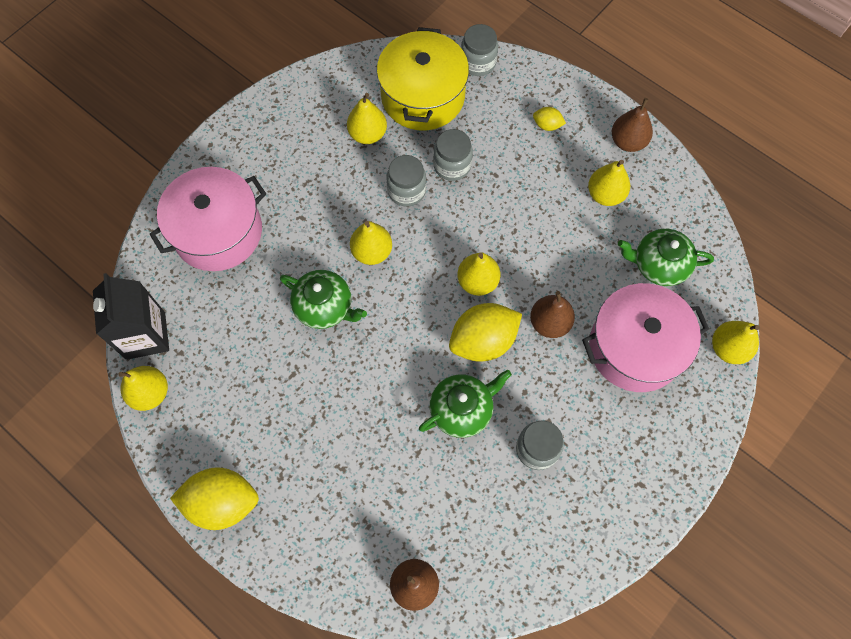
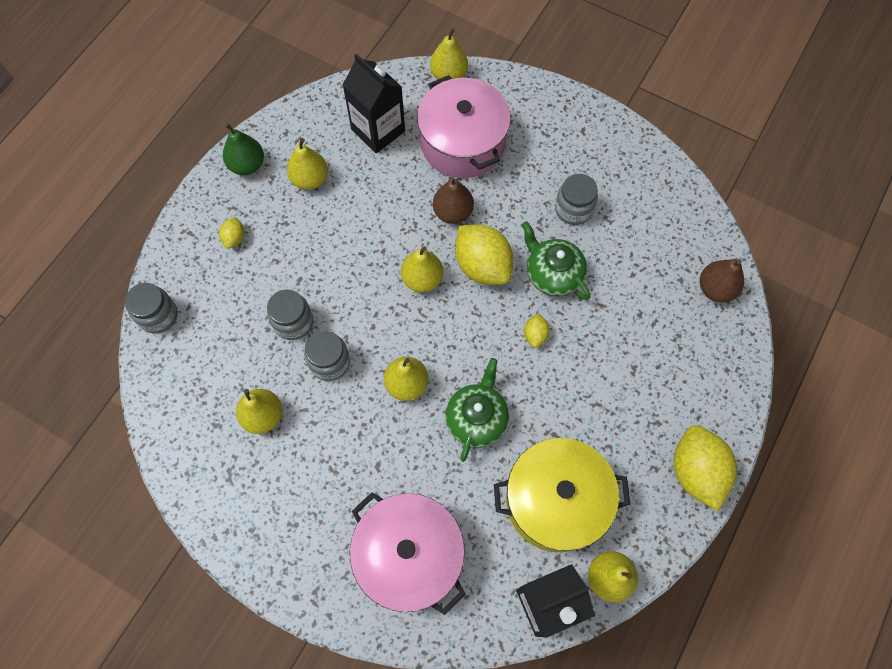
camera: 100 degrees left, 0 degrees up
yellow pot [377,27,469,130] -> yellow pot moved to [494,438,631,552]
brown pear [612,98,653,152] -> green pear [223,123,264,175]
green teapot [618,229,714,286] -> black carton [343,53,405,153]
none -> yellow lemon [524,313,550,348]

